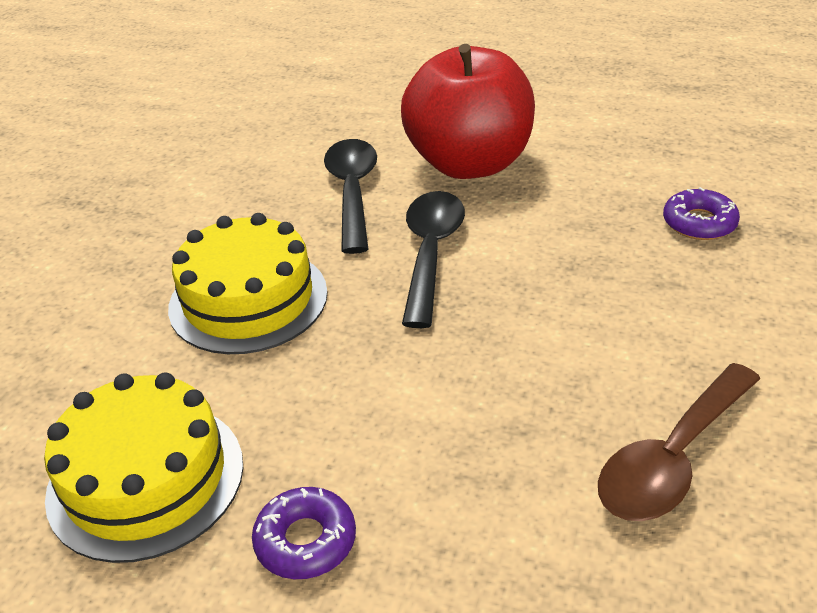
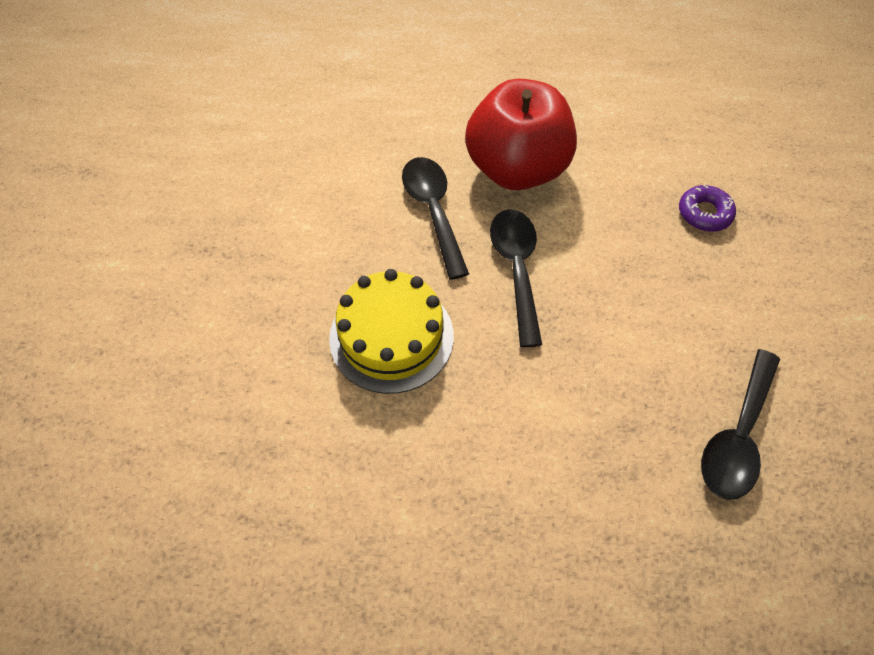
camera: 15 degrees left, 20 degrees up
yellow cake [44,373,243,563] -> none
purple donut [252,487,356,579] -> none
brown spoon [598,363,760,521] -> black spoon [701,349,780,500]

